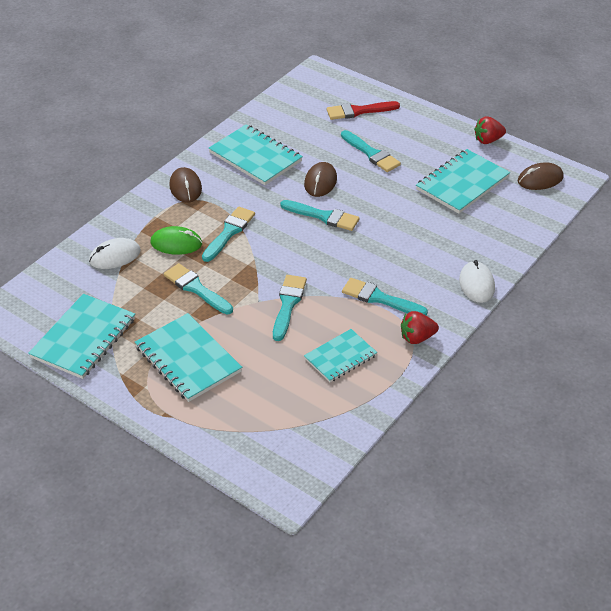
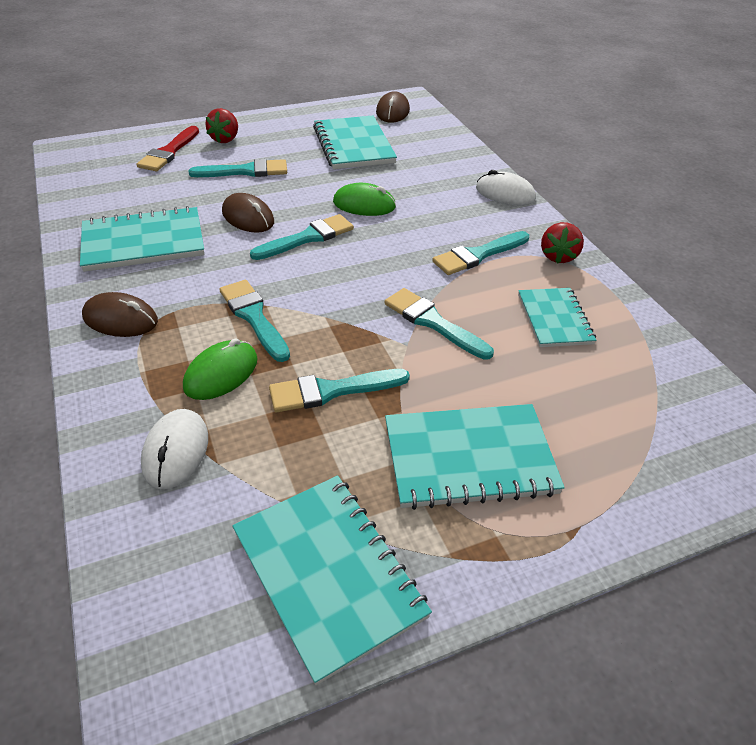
camera: 60 degrees left, 0 degrees up
red strawberry [474,116,506,144] -> red strawberry moved to [205,108,238,143]
none -> green mouse [333,183,396,216]

